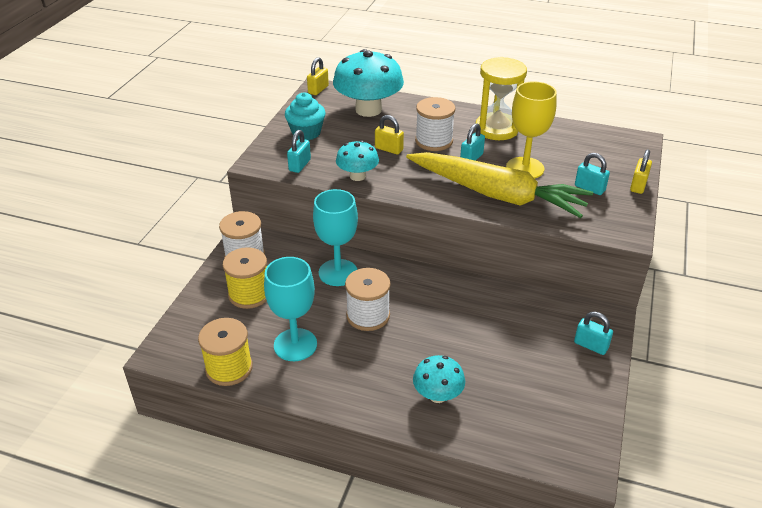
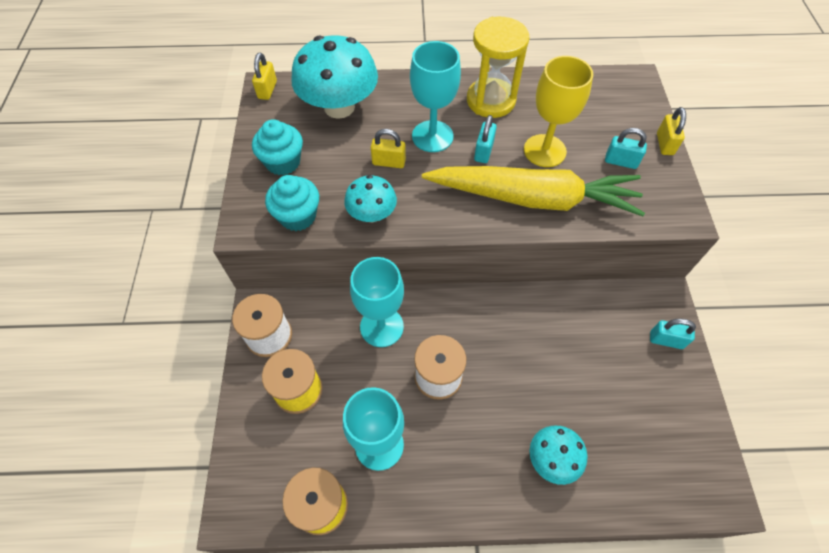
camera: 20 degrees left, 20 degrees up
turquoise padlock [287,130,311,173] -> turquoise cupcake [265,175,319,231]
white spool [415,97,455,151] -> turquoise goblet [410,41,461,152]

